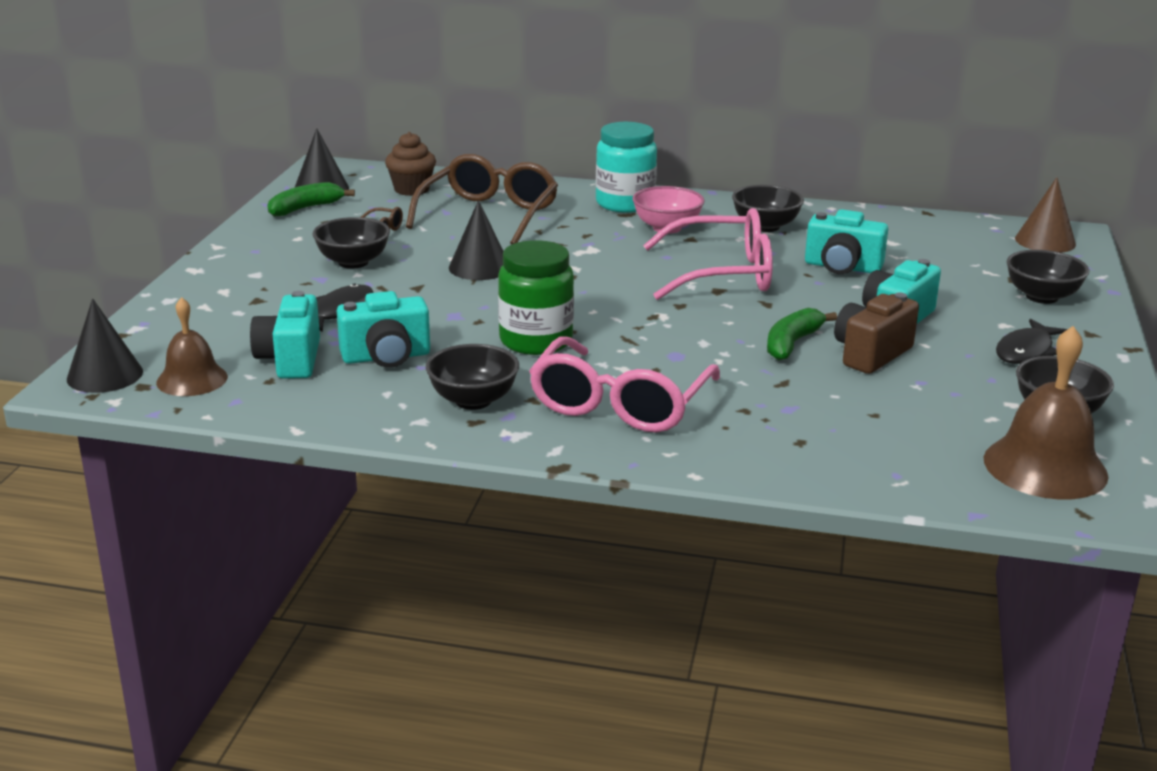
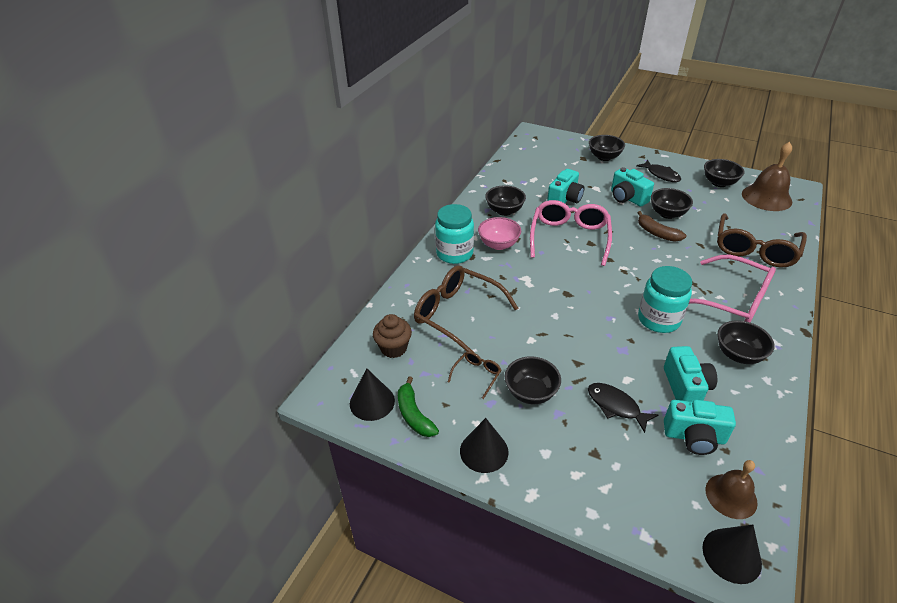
camera: 75 degrees left, 15 degrees up
black cone [449,200,503,280] -> black cone moved to [460,418,509,473]
green jar [498,240,574,355] -> turquoise jar [638,266,692,333]
green banana [767,308,837,361] -> brown banana [638,211,686,242]
brown camera [834,293,919,374] -> black bowl [651,188,693,219]
brown cone [1015,177,1076,253] -> none
none -> brown glasses [717,213,807,268]

